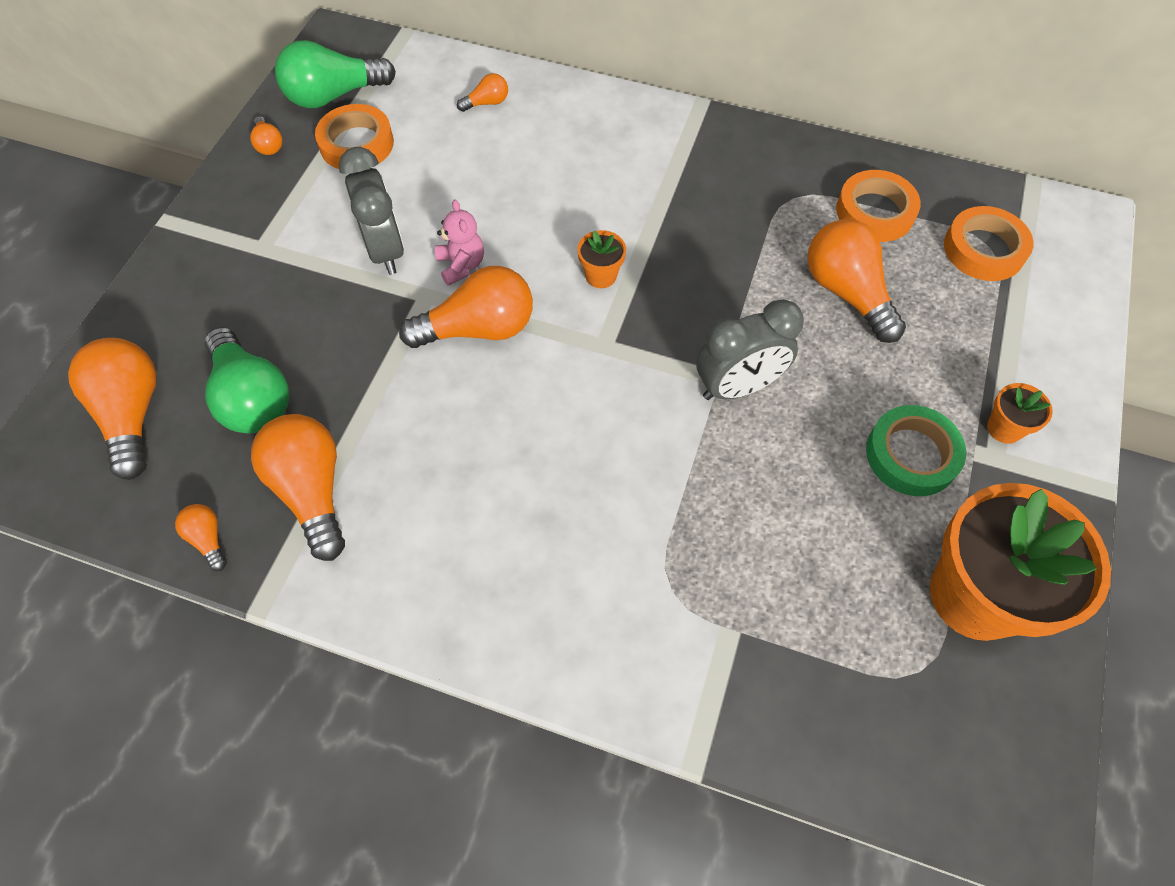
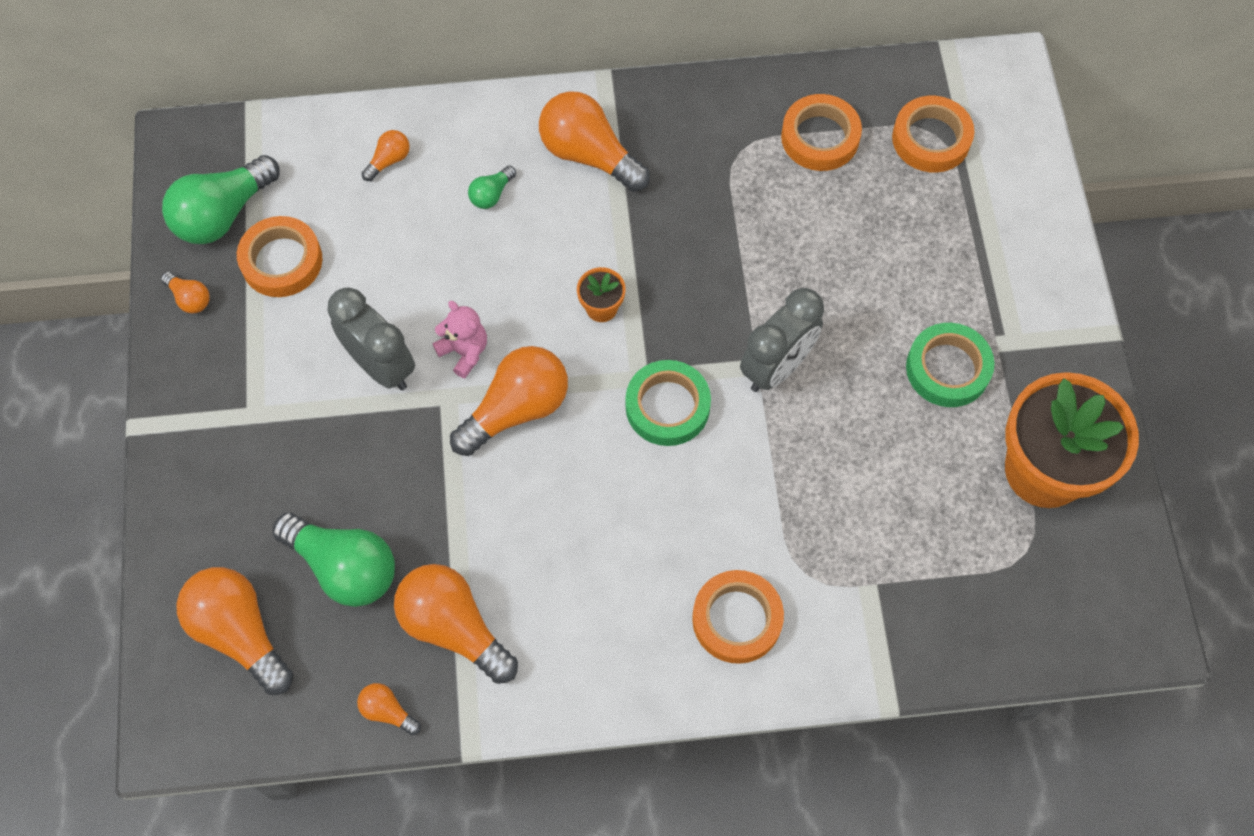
camera: 25 degrees left, 5 degrees up
orange light bulb [807,219,906,343] -> orange light bulb moved to [539,91,650,192]
orange flower pot [987,383,1053,444] -> none
none -> green light bulb [468,165,516,209]
none -> green tape [626,360,711,446]
none -> orange tape [692,570,784,664]

